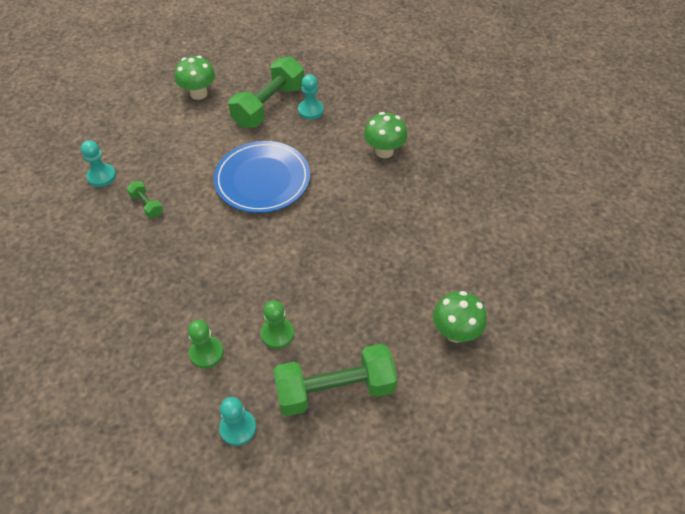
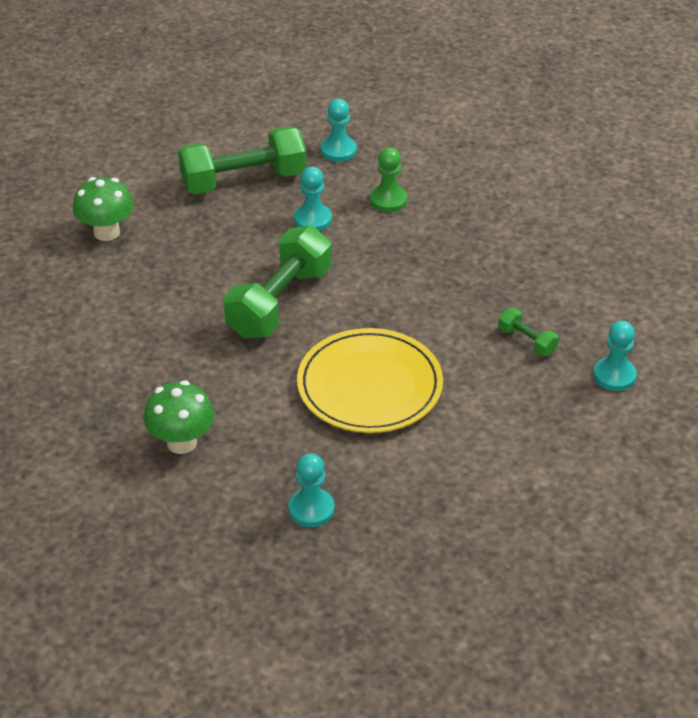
camera: 175 degrees right, 10 degrees down
green mushroom [175,56,215,100] -> none
blue plate [214,141,310,213] -> yellow plate [297,328,443,433]
green dumbbell [228,56,304,128] -> green dumbbell moved to [224,225,332,339]
green pawn [261,300,294,349] -> turquoise pawn [294,166,332,231]

